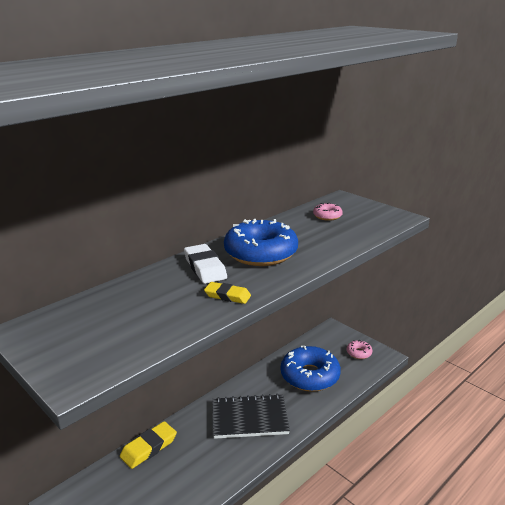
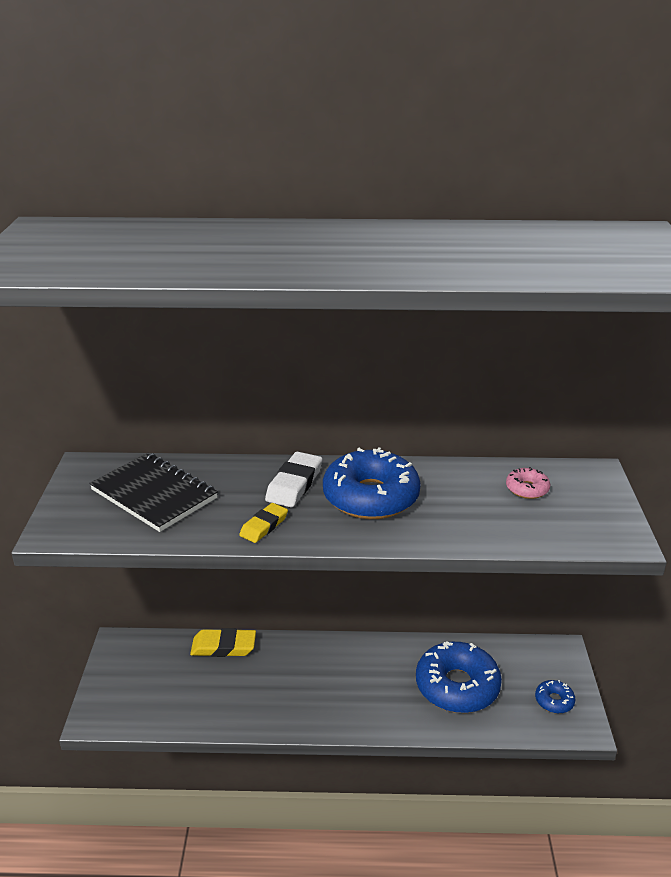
camera: 45 degrees right, 5 degrees up
yellow eraser [204,282,251,304] -> yellow eraser turned 60 degrees clockwise [239,503,288,543]
black notebook [212,394,290,439] -> black notebook moved to [89,453,218,532]
pink donut [347,340,372,359] -> blue donut [535,680,575,714]

